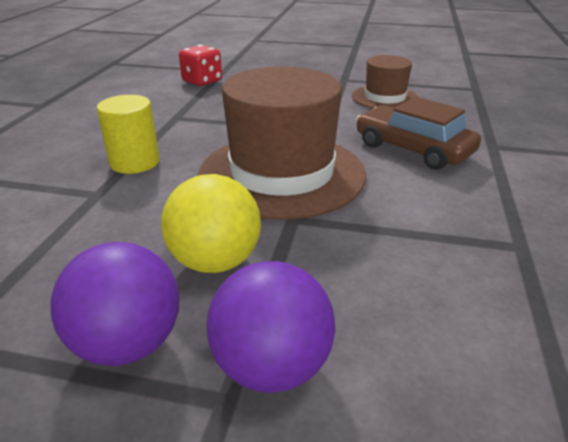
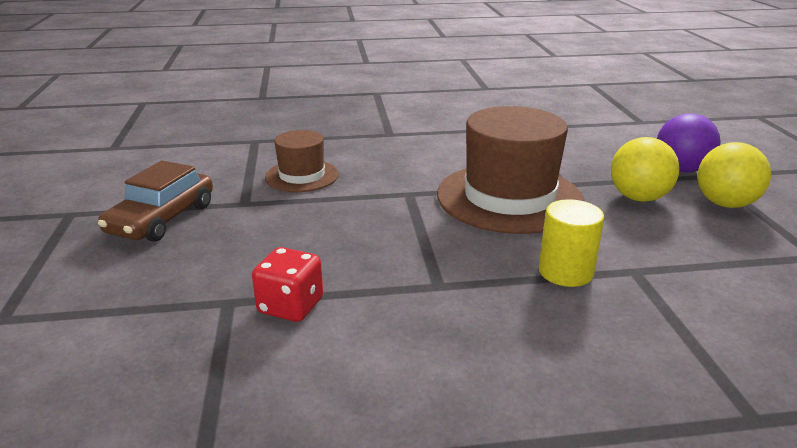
camera: 110 degrees left, 5 degrees down
purple ball [50,242,179,366] -> yellow ball [697,142,771,208]
brown car [356,97,481,170] -> brown car moved to [98,160,213,242]

